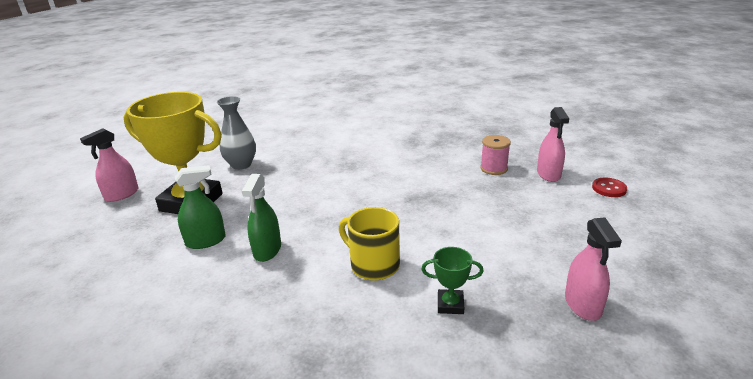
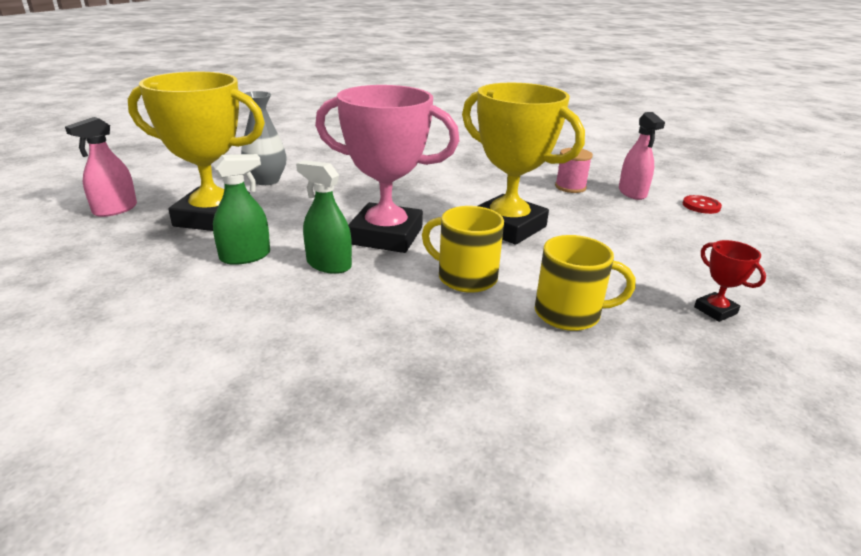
camera: 10 degrees left, 0 degrees up
green spray bottle [242,174,281,262] -> green spray bottle turned 120 degrees clockwise [296,160,352,274]
green trophy [421,247,484,314] -> yellow mug [535,235,636,331]
pink spray bottle [565,217,622,321] -> red trophy [694,240,766,322]
none -> pink trophy [315,85,459,253]
none -> yellow trophy [462,83,585,245]

